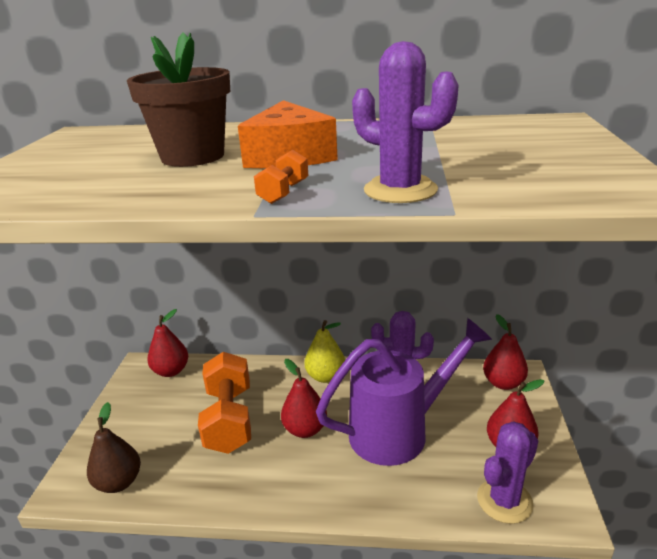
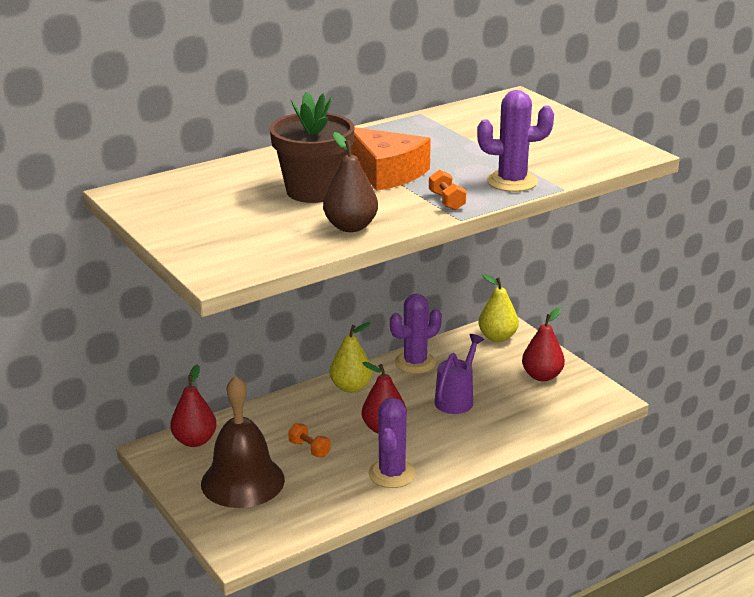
camera: 40 degrees left, 0 degrees up
brown pear [87,402,141,493] -> brown pear moved to [323,132,378,232]
orange dumbbell [198,352,251,454] -> orange dumbbell [288,423,331,457], size x0.42
purple watering can [316,318,492,466] -> purple watering can [434,334,484,414], size x0.54
purple cactus [477,421,538,524] -> purple cactus moved to [368,398,416,488]
red pear [483,314,528,390] -> yellow pear [478,274,519,342]
none -> brown bell [201,375,285,508]

